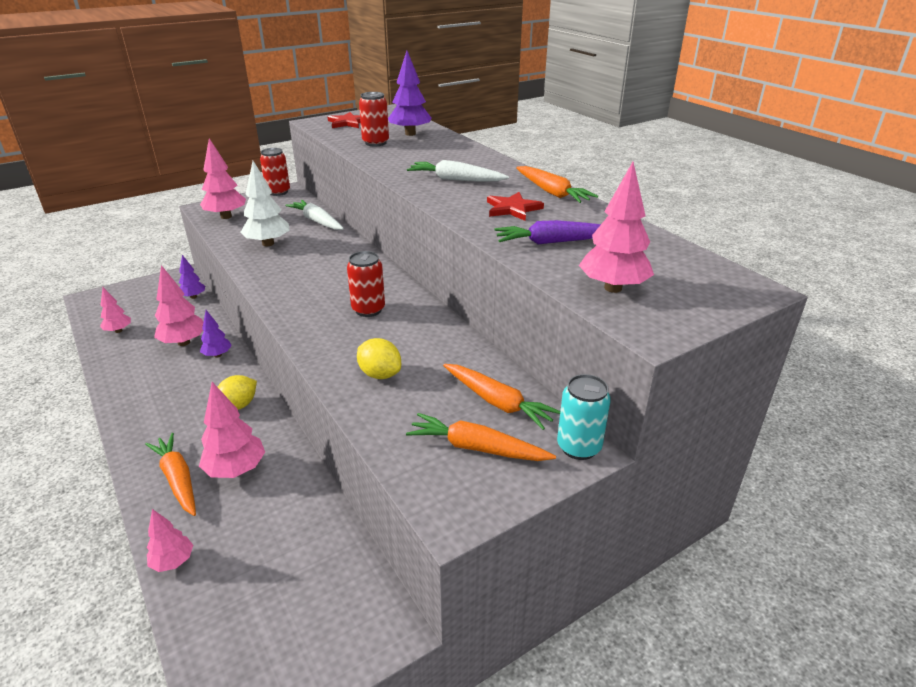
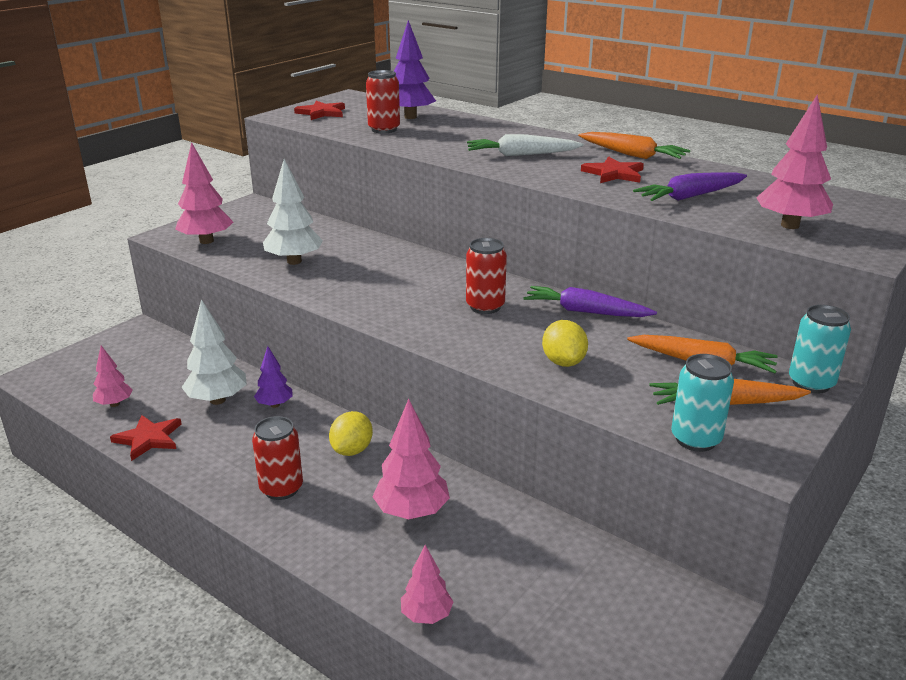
camera: 20 degrees left, 5 degrees down
orange carrot [145,433,196,516] -> none
pink tree [154,265,203,346] -> white tree [181,299,247,405]
purple tree [179,255,205,299] -> none
red can [260,148,290,196] -> red can moved to [252,416,303,500]
white carrot [285,200,344,230] -> none
yellow lemon [357,338,401,379] -> yellow lemon turned 60 degrees clockwise [542,320,588,367]
none -> red star [110,415,181,461]
none -> purple carrot [523,286,657,317]
none -> turquoise can [671,354,734,452]

